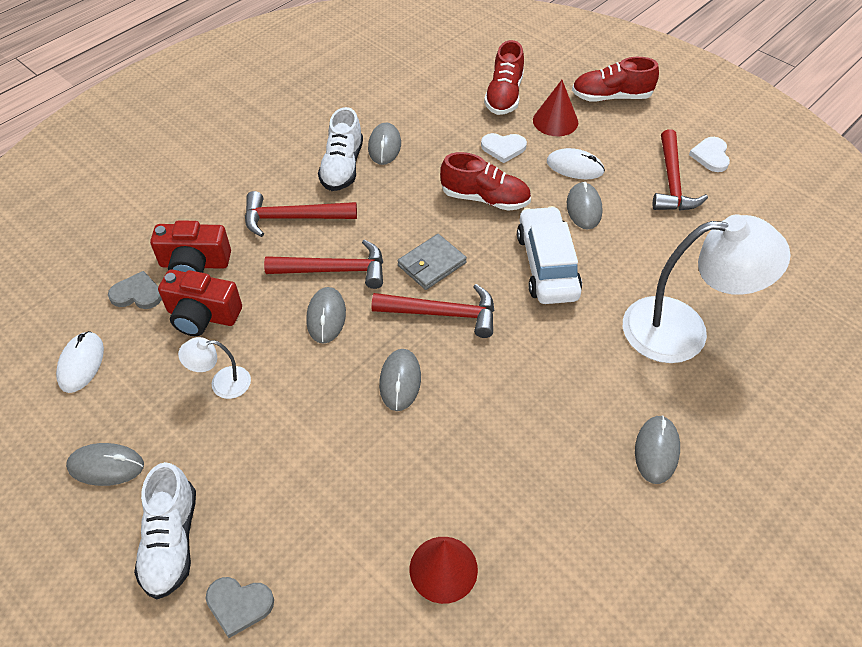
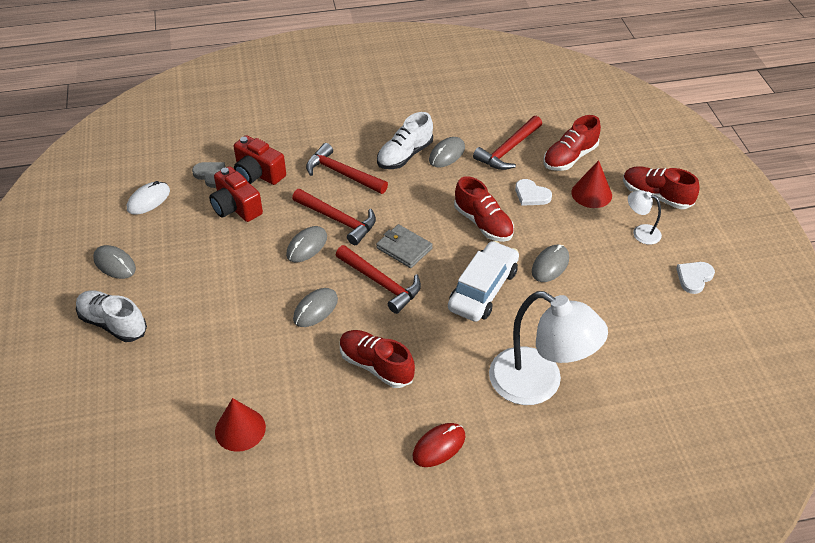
camera: 35 degrees right, 5 degrees down
white shoe [134,462,196,599] -> white shoe turned 90 degrees clockwise [76,291,147,342]
white lamp [178,337,251,399] -> white lamp moved to [628,190,662,245]
grey heart [206,577,274,638] -> none
grey wallet [397,234,467,290] -> grey wallet turned 45 degrees clockwise [376,224,433,268]
white mouse [547,148,605,179] -> none
grey mouse [635,415,680,484] -> red mouse [413,423,465,467]
red hammer [653,129,708,211] -> red hammer moved to [473,116,542,170]
none -> red shoe [340,330,415,388]

